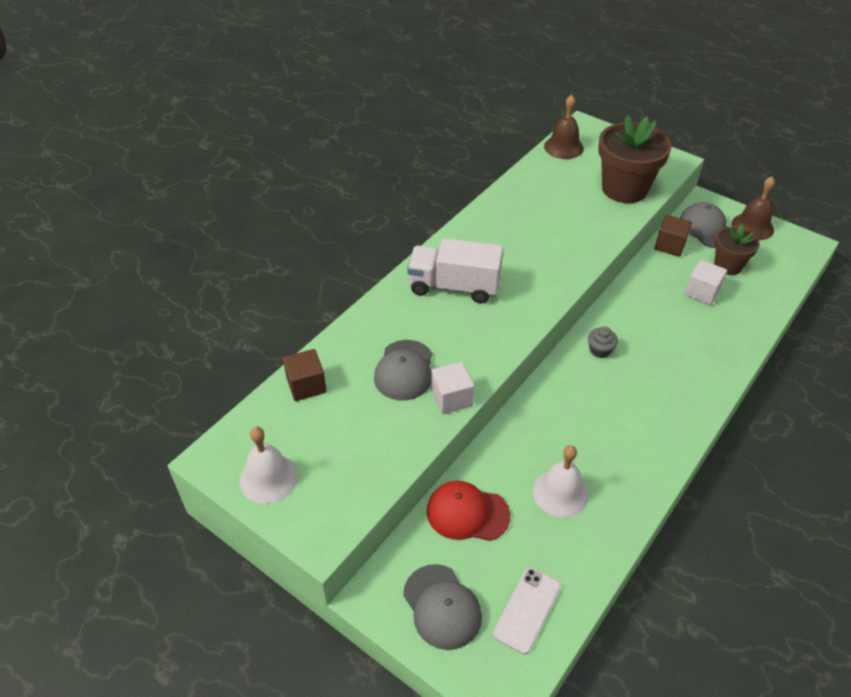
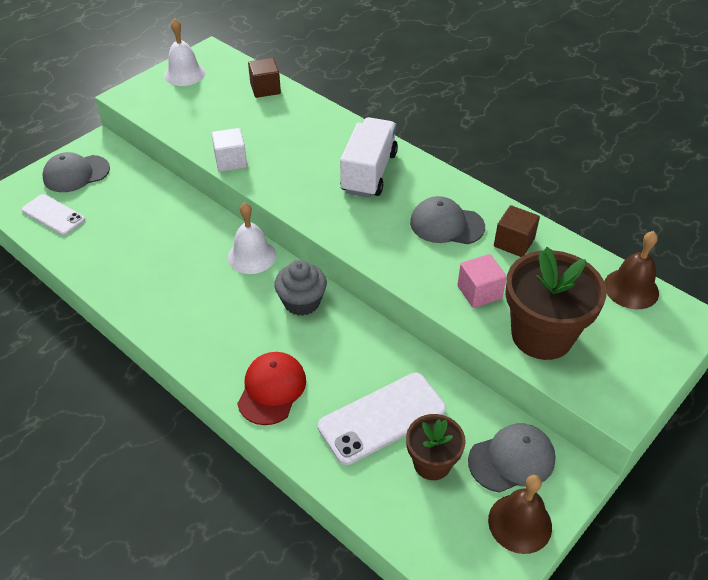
camera: 95 degrees right, 0 degrees up
grey cap [374,340,432,401] -> grey cap moved to [410,196,485,244]
red cap [427,481,510,541] -> red cap moved to [237,352,306,425]
white bell [533,445,589,518] -> white bell moved to [228,202,276,274]
grey cupcake [588,326,618,358] -> grey cupcake [274,260,327,316], size x1.62
brown cube [654,215,692,257] -> brown cube moved to [494,205,540,257]
white cube [684,260,727,305] -> white phone [318,373,446,465]
none -> pink cube [457,254,507,308]

